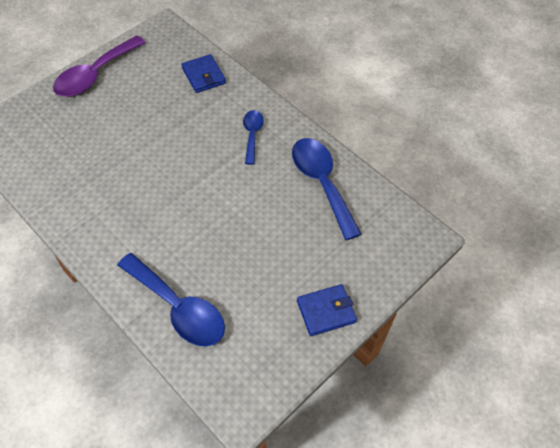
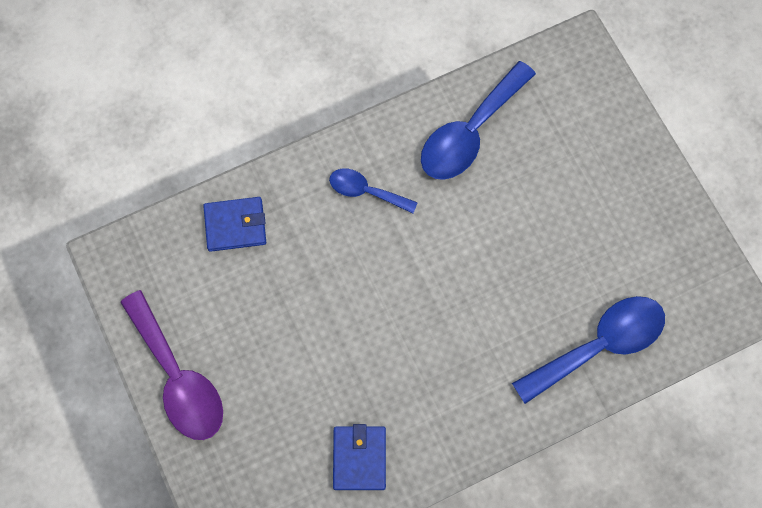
camera: 70 degrees left, 15 degrees up
blue spoon [292,138,362,240] -> blue spoon turned 45 degrees counterclockwise [421,61,536,180]
blue wallet [297,284,357,336] -> blue wallet moved to [333,424,386,490]

